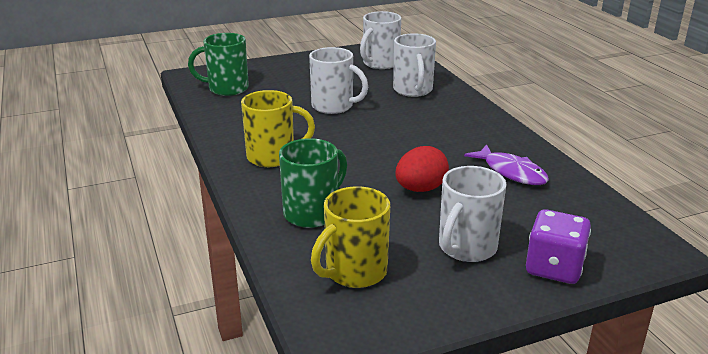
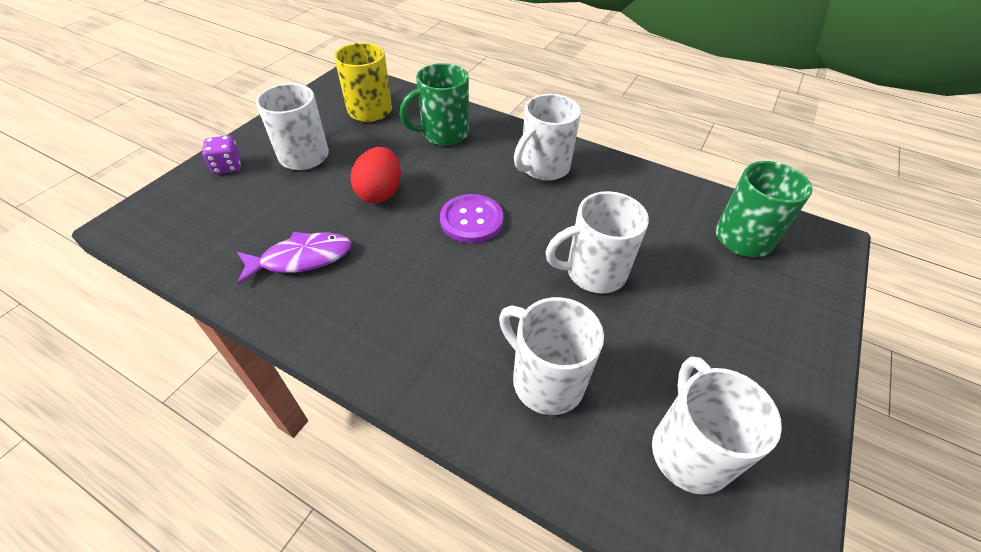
camera: 140 degrees right, 20 degrees up
yellow mug [241,90,315,167] -> white mug [514,94,581,181]
green mug [279,138,347,228] -> green mug turned 60 degrees clockwise [400,63,469,146]
purple fish [464,144,549,185] -> purple fish turned 150 degrees clockwise [237,232,352,285]
purple dice [526,209,591,284] -> purple dice [202,135,241,174], size x0.63
none -> purple button [440,194,503,243]

